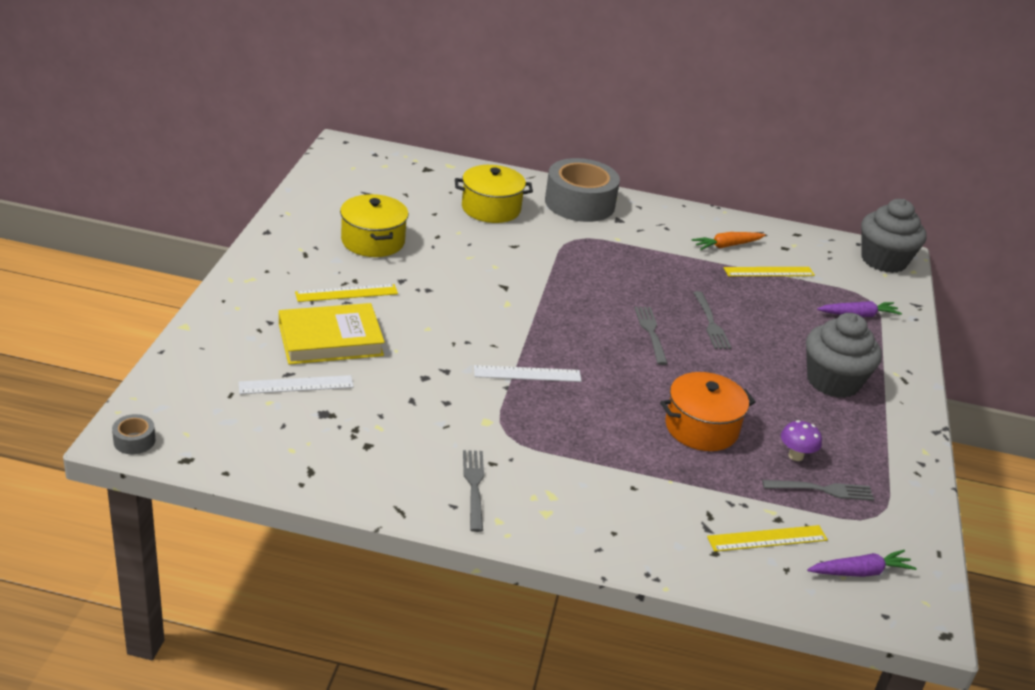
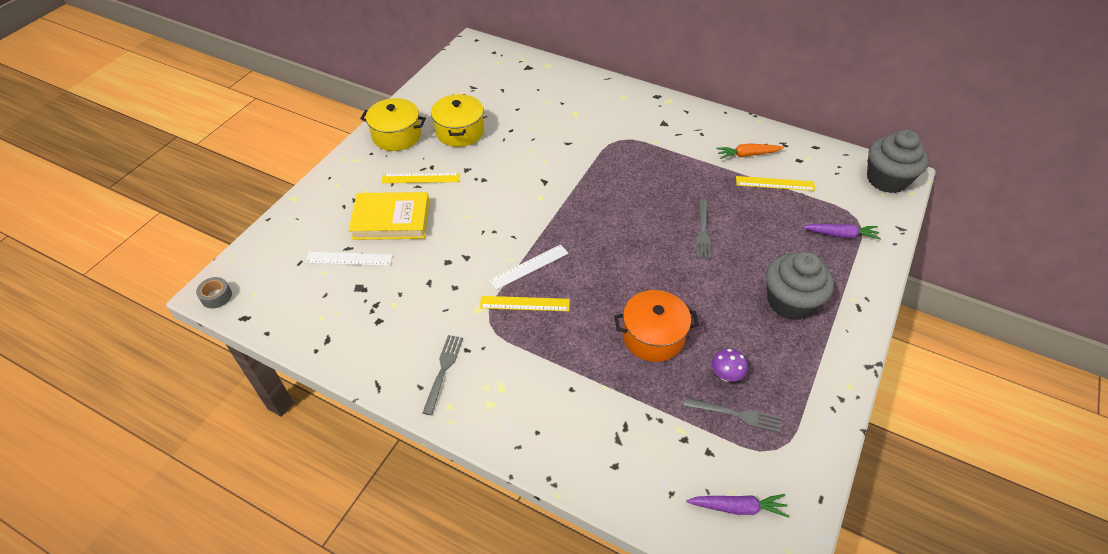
camera: 20 degrees right, 15 degrees up
yellow pot [455,165,533,223] -> yellow pot moved to [360,98,426,151]
white ruler [474,365,581,382] -> white ruler turned 45 degrees counterclockwise [489,244,569,290]
grey tape [545,158,620,222] -> none
grey fork [635,307,668,365] -> none
yellow ruler [707,525,828,552] -> yellow ruler moved to [480,296,570,311]

